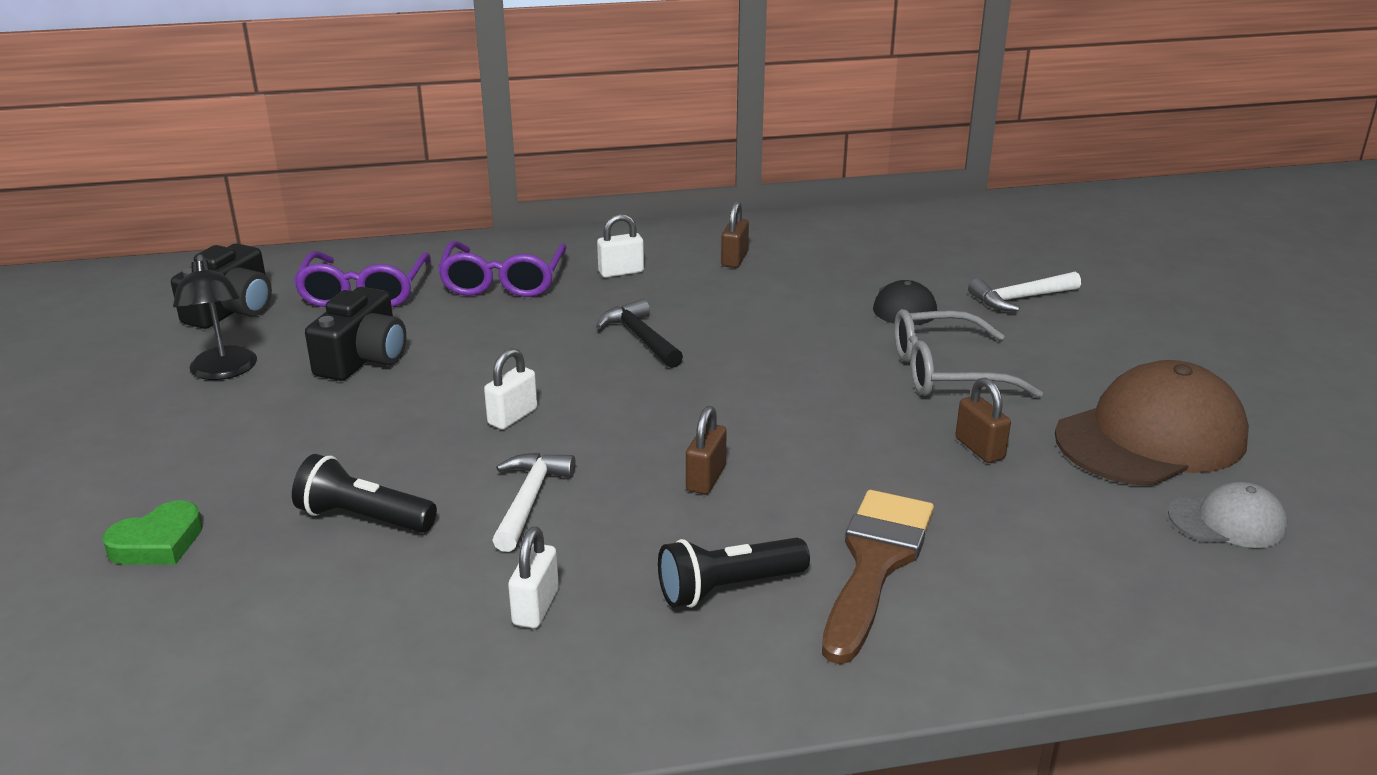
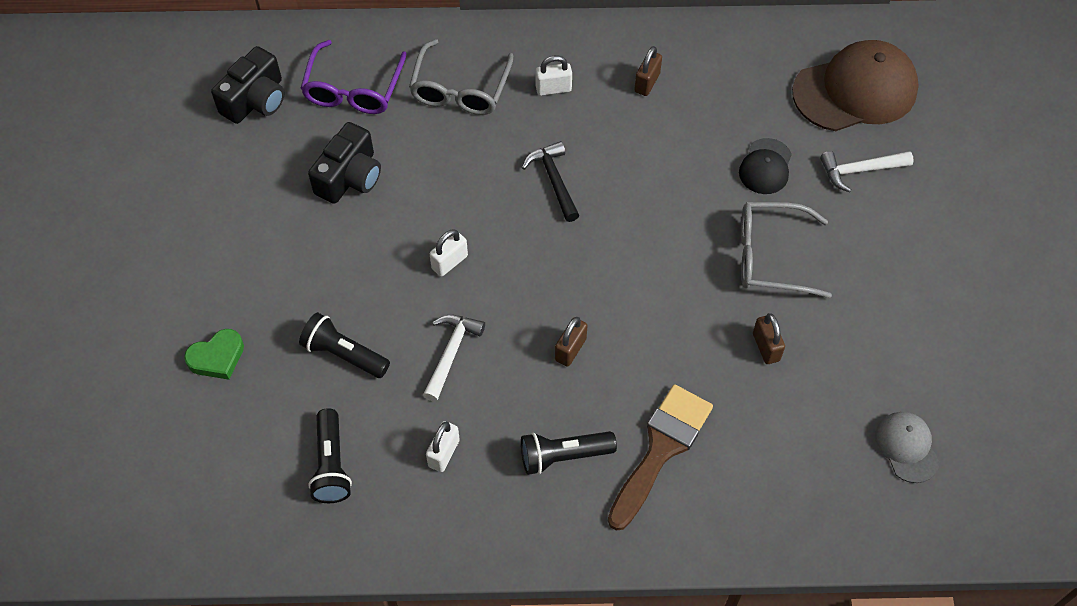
camera: 10 degrees right, 30 degrees up
black lamp [173,254,257,380] -> none
purple glasses [438,241,567,297] -> grey glasses [409,39,513,115]
brown cap [1055,360,1249,486] -> brown cap moved to [792,40,919,131]
grey cap [1168,482,1288,548] -> grey cap turned 120 degrees counterclockwise [875,412,940,483]
none -> black flashlight [308,408,352,503]

